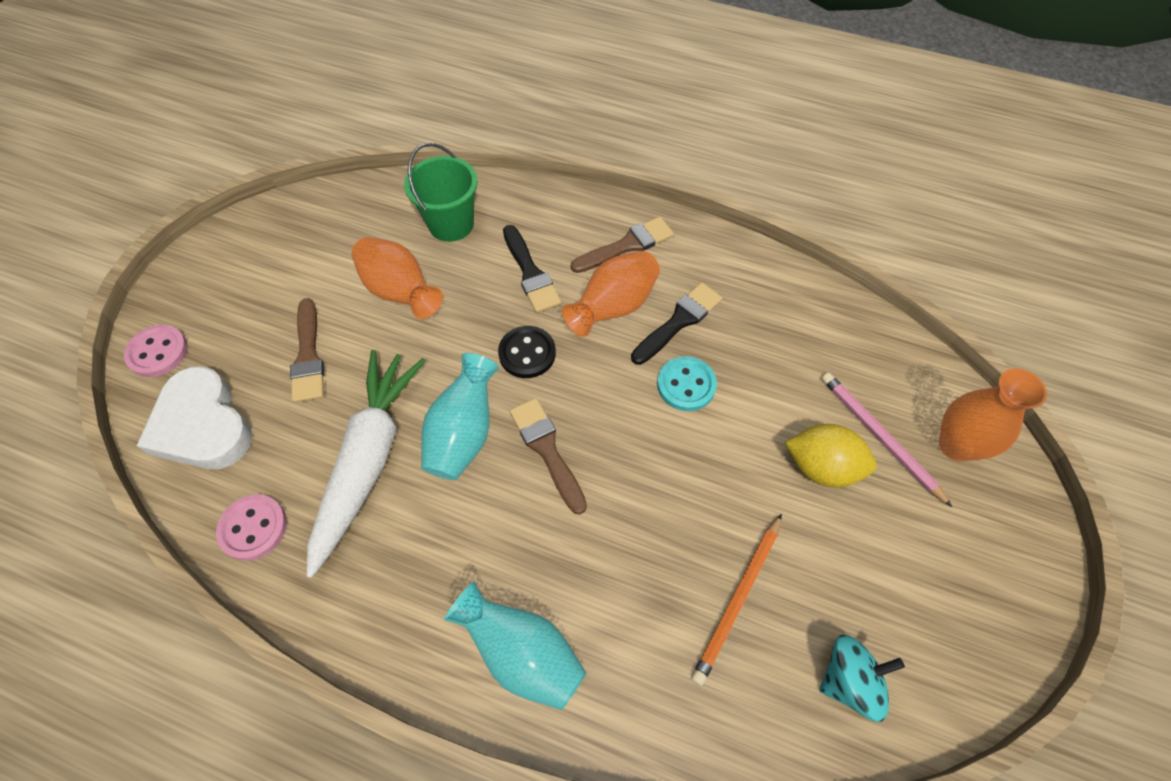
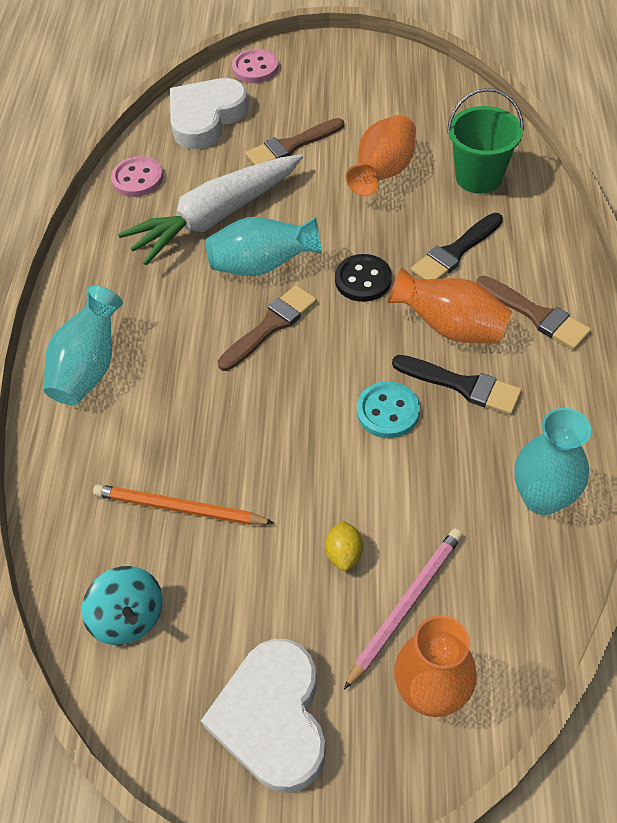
camera: 75 degrees right, 5 degrees down
white carrot [307,350,425,578] -> white carrot turned 150 degrees clockwise [118,154,303,265]
yellow lemon [785,424,877,487] -> yellow lemon [325,520,363,571], size x0.56
none -> white heart [201,639,326,793]
none -> turquoise vase [515,408,591,515]

